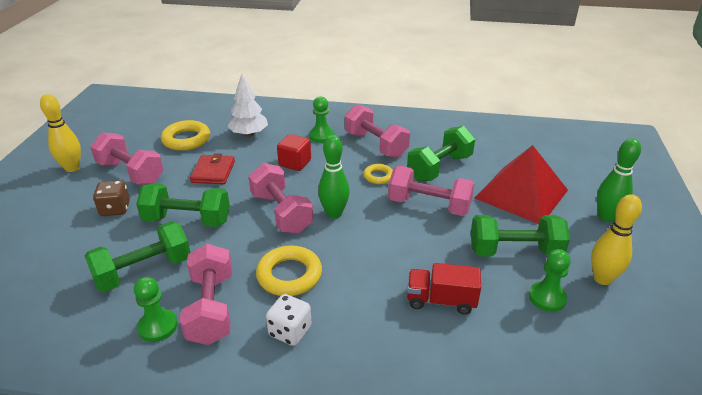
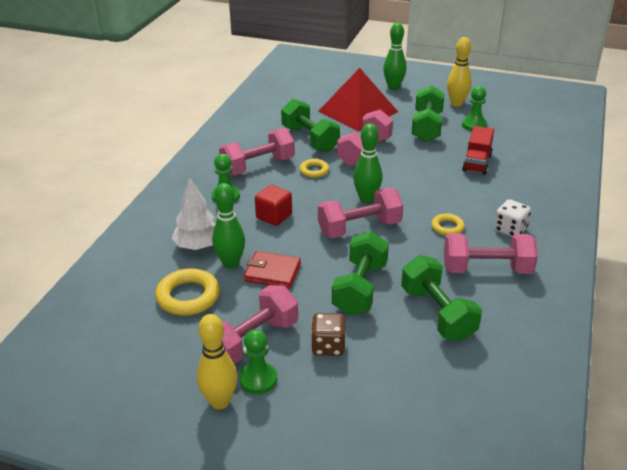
camera: 80 degrees left, 0 degrees up
green pawn [134,277,178,342] -> green pawn moved to [239,329,277,394]
yellow ring [256,245,322,296] -> yellow ring [431,213,465,236], size x0.58
none -> green bowling pin [212,183,245,269]

